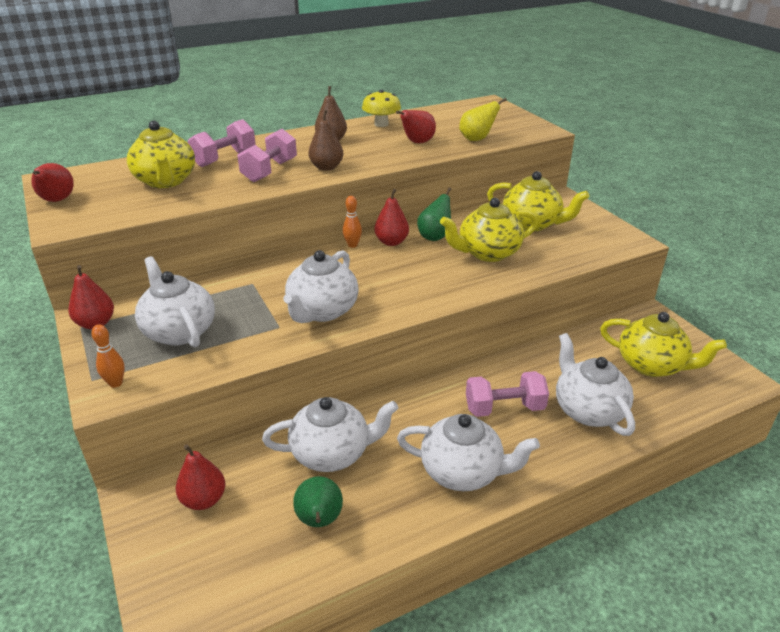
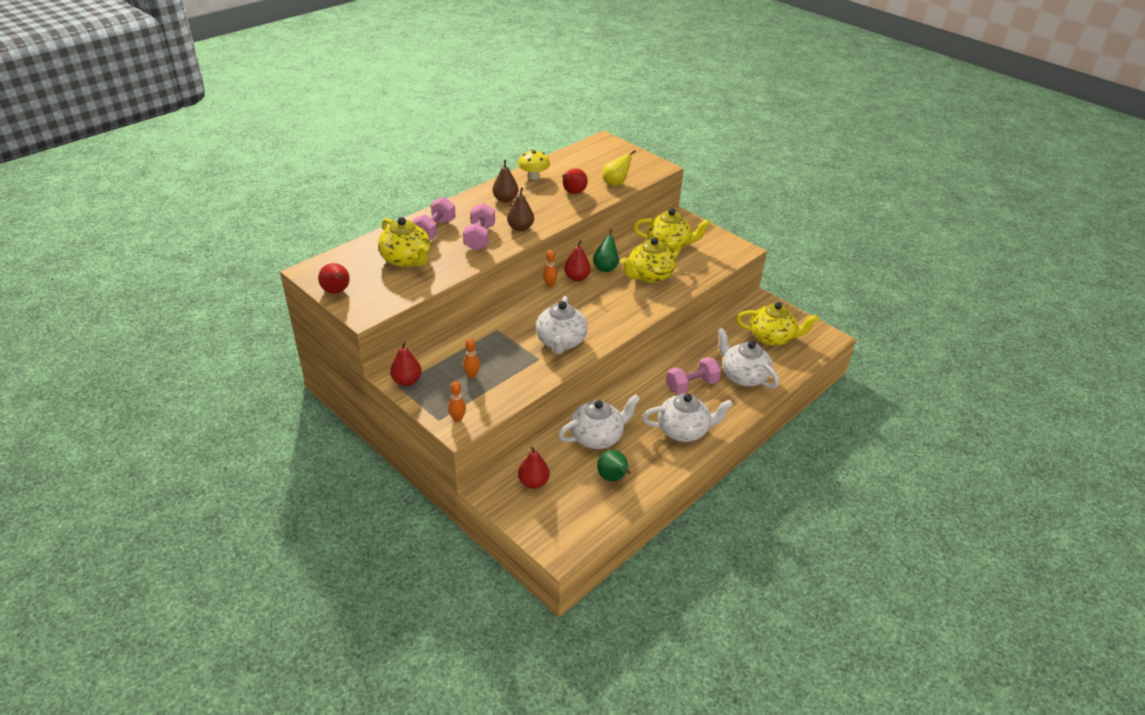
camera: 20 degrees left, 5 degrees up
white teapot [135,256,215,347] -> orange bowling pin [463,338,480,378]

